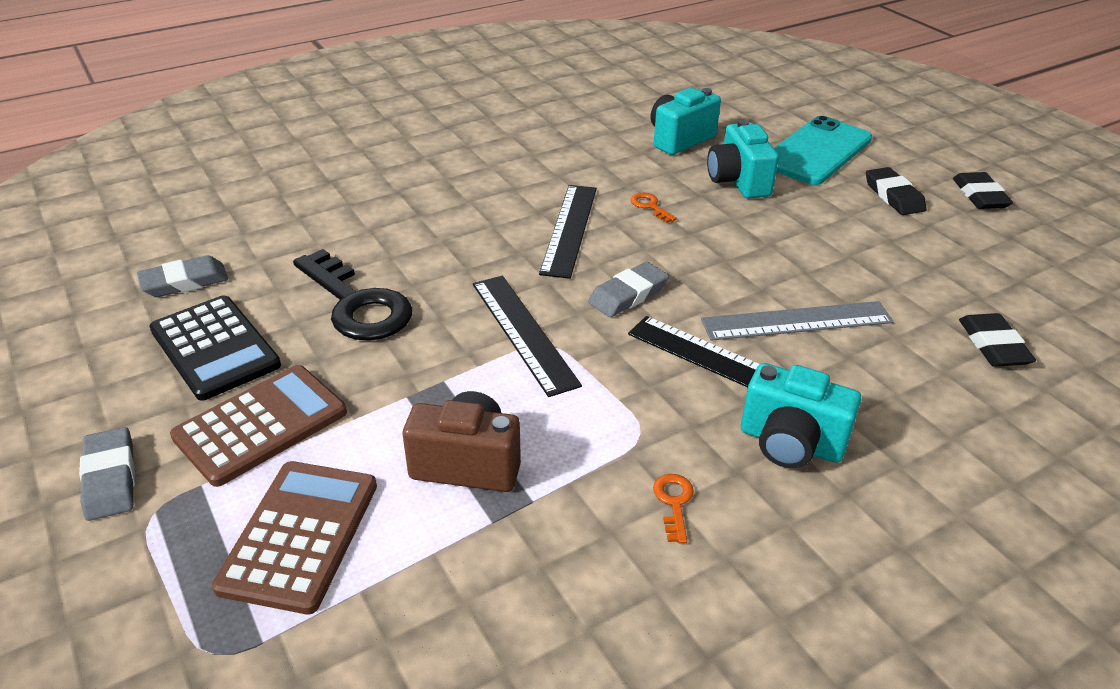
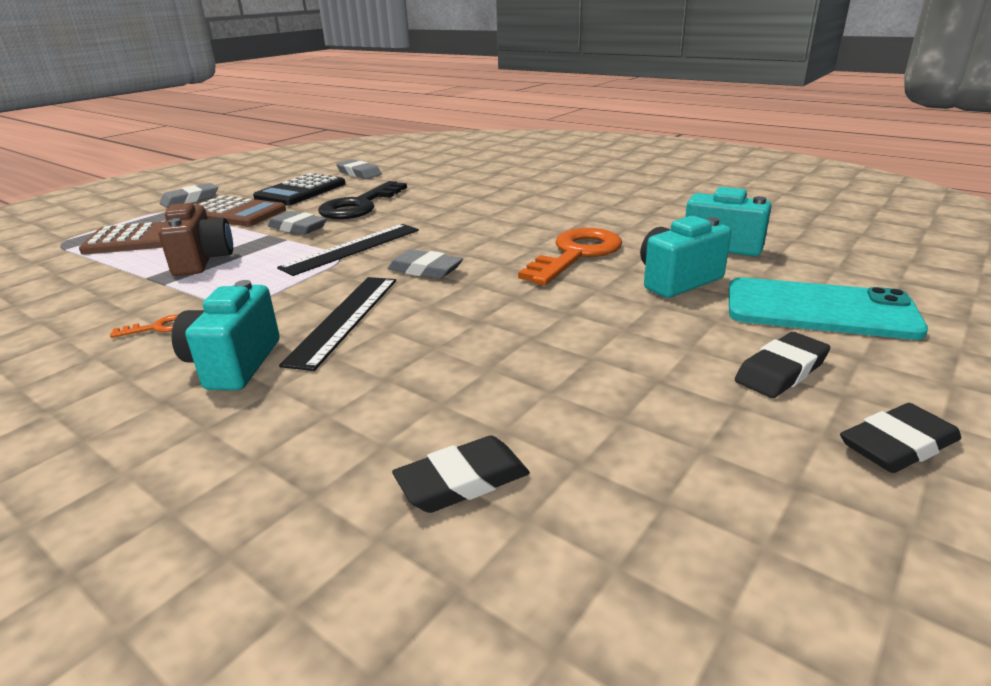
camera: 70 degrees right, 10 degrees down
black ruler [539,185,597,279] -> none
orange key [630,193,677,223] -> orange key [518,228,622,286], size x2.44
grey ruler [701,301,894,341] -> none
none -> grey eraser [268,211,327,235]

